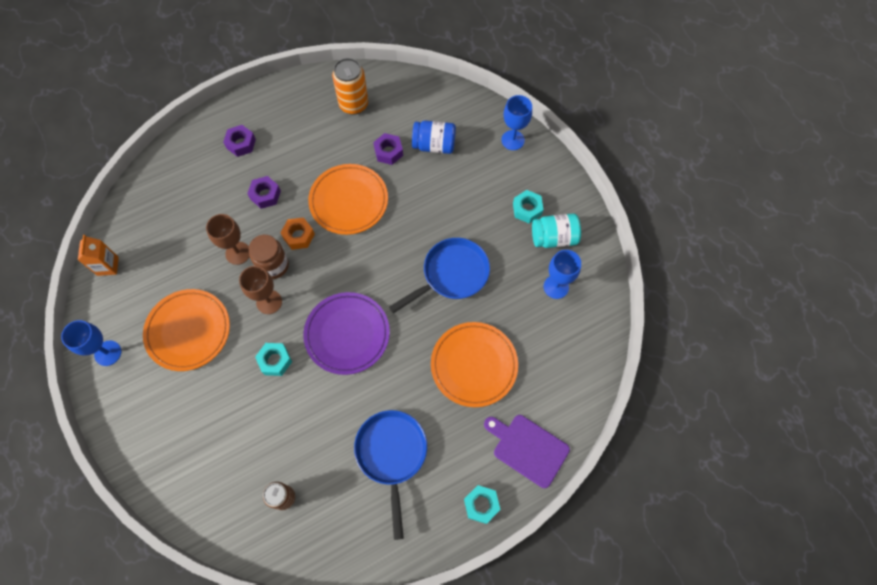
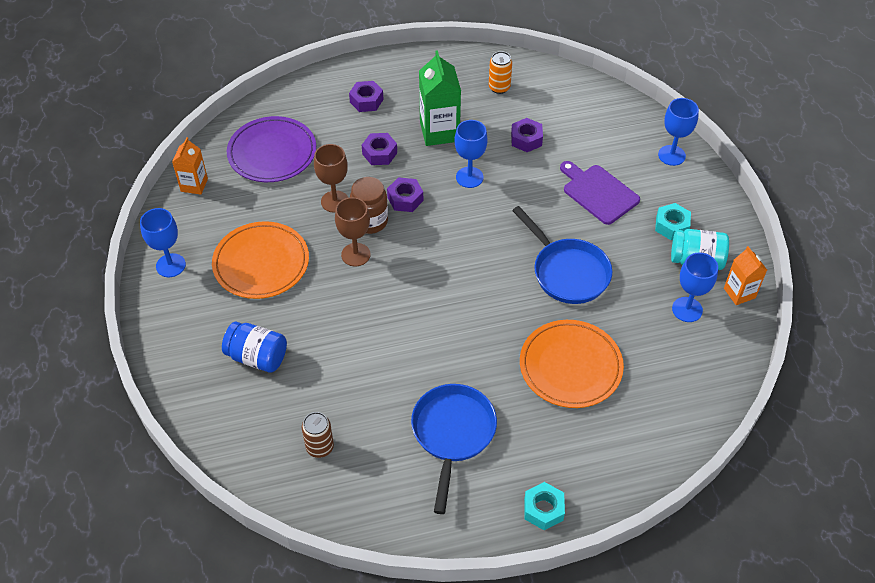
camera: 15 degrees right, 15 degrees down
turquoise nut [255,343,292,376] -> none
orange nut [281,217,315,250] -> purple nut [387,177,423,212]
purple plate [303,292,390,375] -> purple plate moved to [227,116,316,182]
orange plate [308,164,388,235] -> blue goblet [455,120,488,188]
orange can [332,58,368,115] -> orange can [489,51,512,94], size x0.65
blue pan [389,238,490,313] -> blue pan turned 75 degrees clockwise [512,206,612,304]
blue jar [412,121,456,154] -> blue jar moved to [222,322,287,373]
purple cutting board [484,415,570,488] -> purple cutting board moved to [560,161,640,225]
none -> green carton [419,50,461,146]
none -> orange carton [724,246,767,305]

